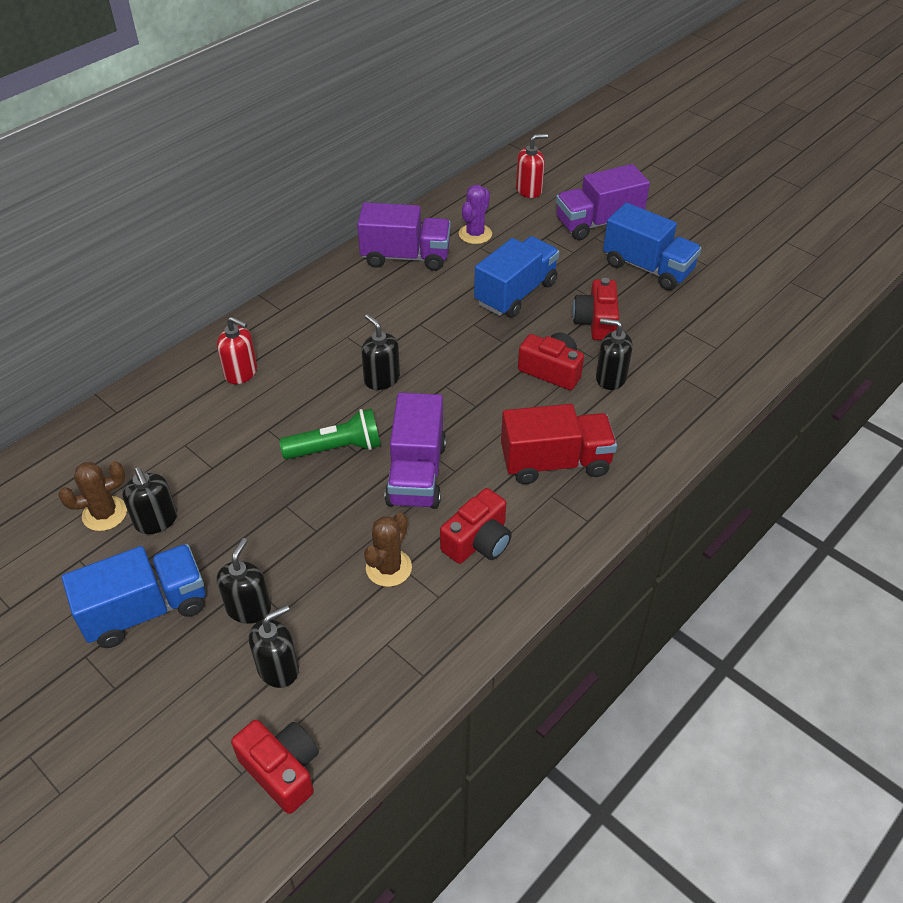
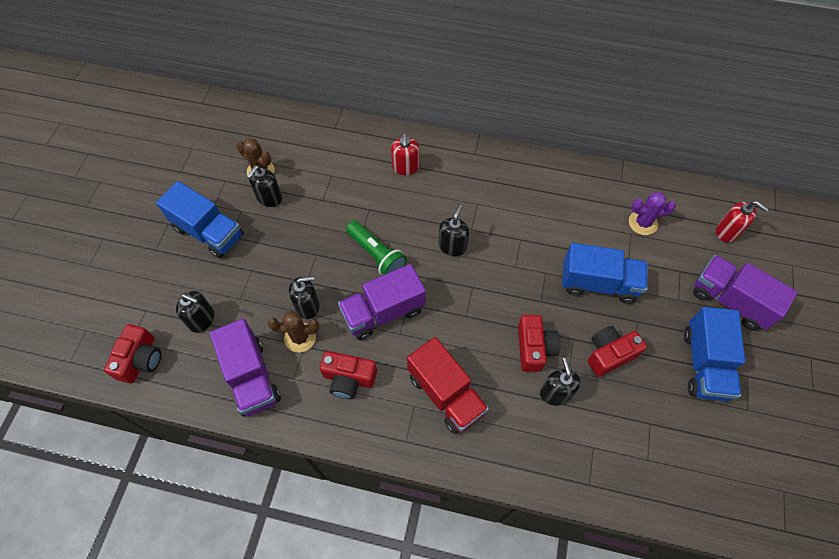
camera: 60 degrees right, 15 degrees up
black soap dispenser [217,538,271,624] -> black soap dispenser moved to [289,276,320,319]
purple truck [357,203,451,271] -> purple truck moved to [210,319,281,417]

